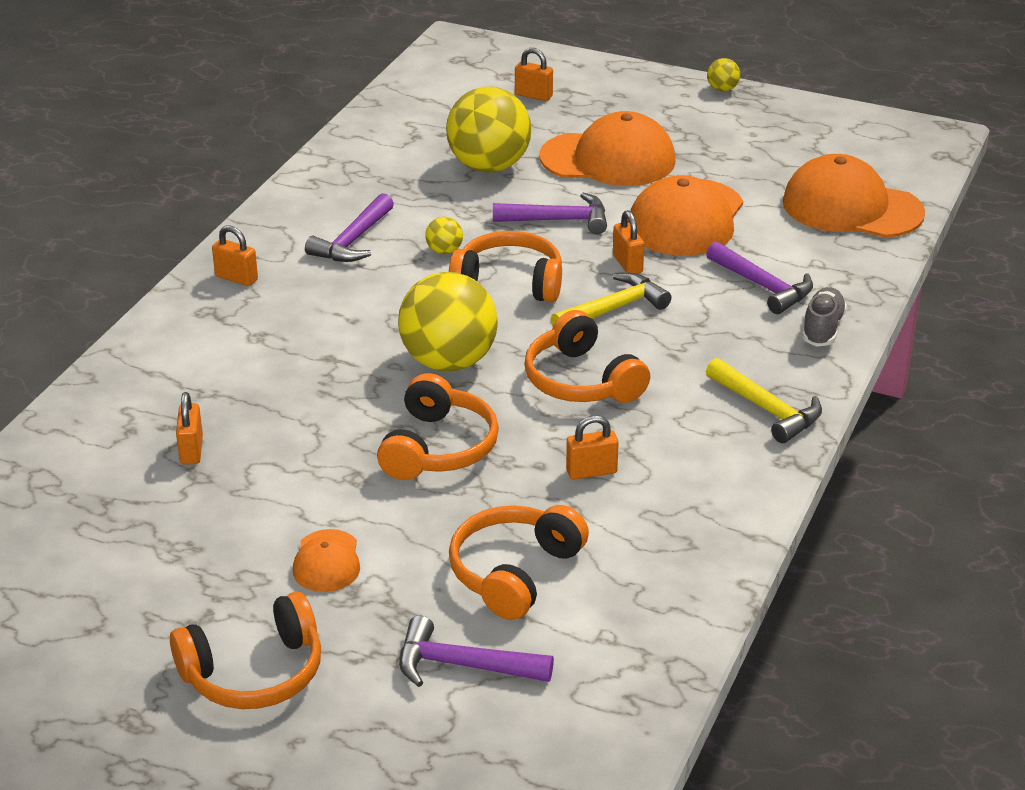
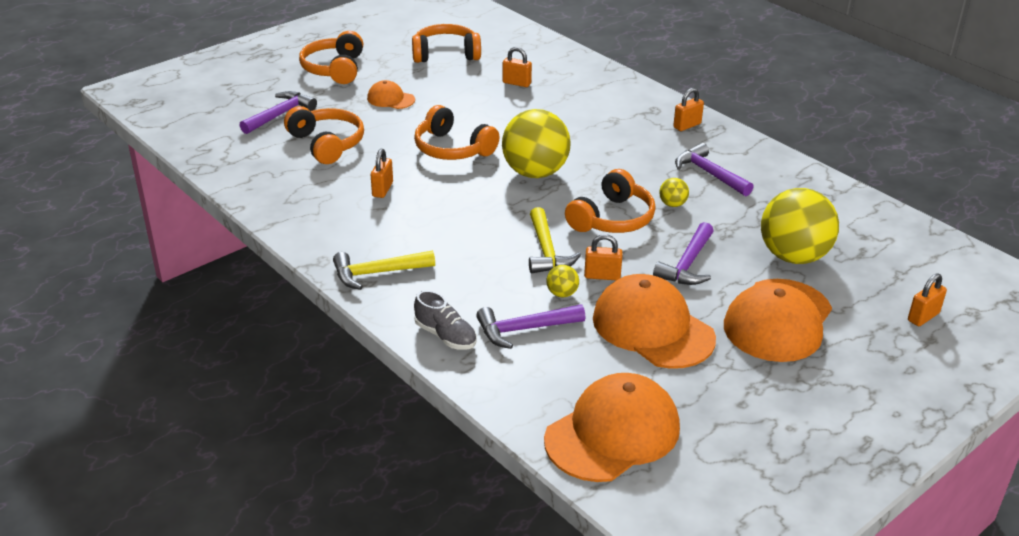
camera: 115 degrees right, 0 degrees up
orange headphones [524,310,650,403] -> orange headphones moved to [412,24,481,63]
yellow ball [707,58,740,92] -> yellow ball moved to [546,265,579,297]

